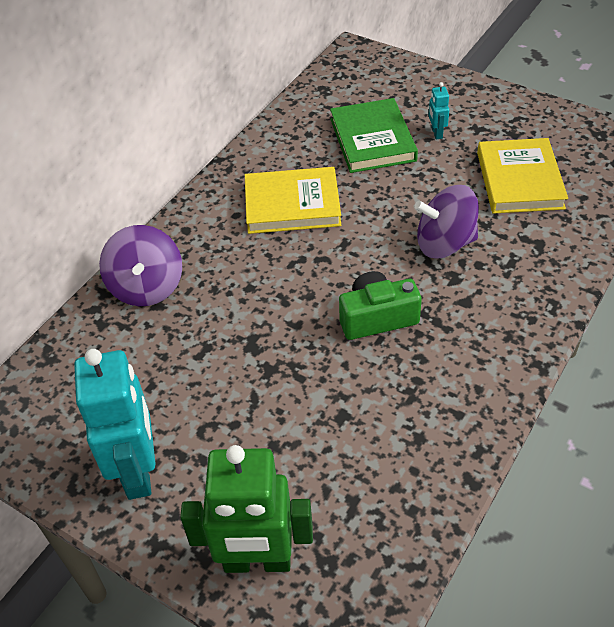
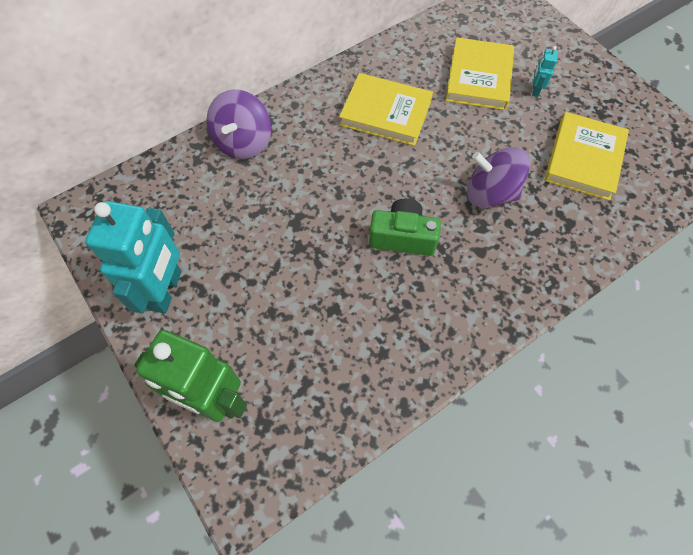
camera: 20 degrees right, 15 degrees up
green book [330,98,418,173] -> yellow book [446,37,514,110]

